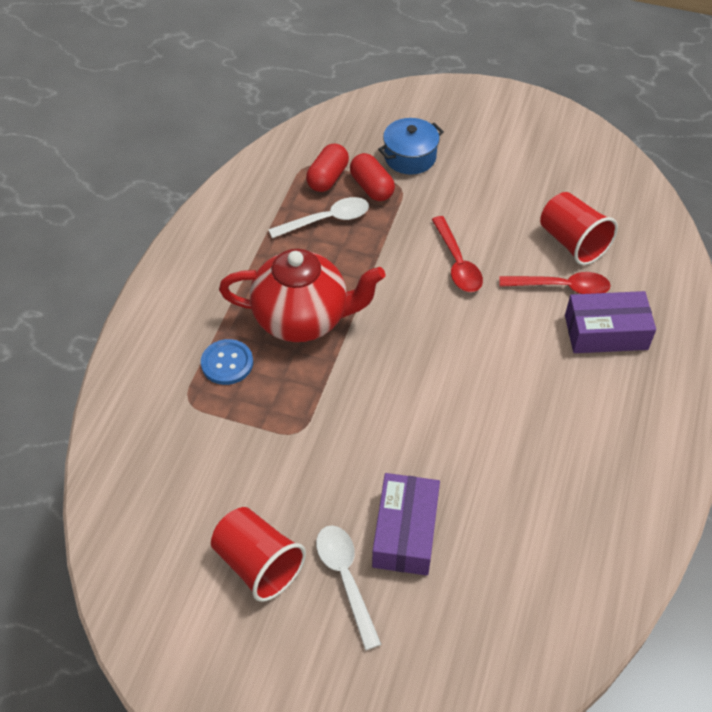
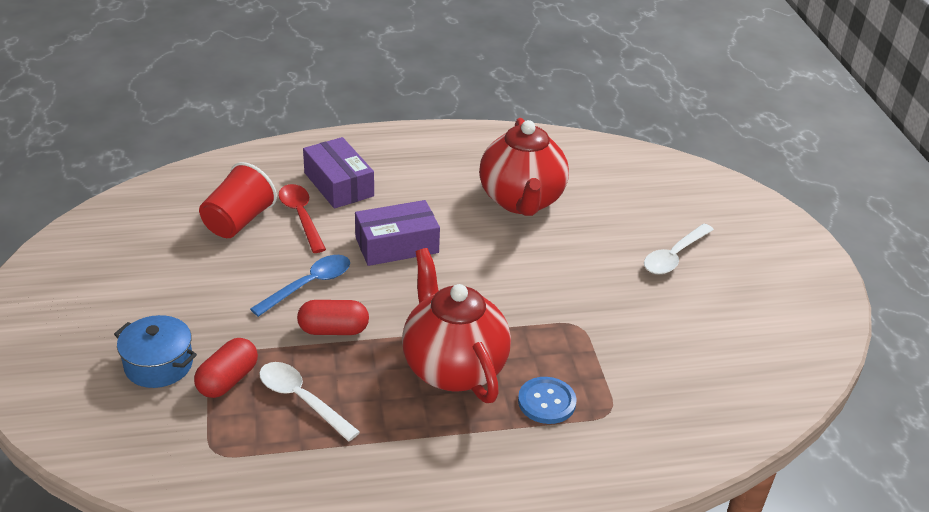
camera: 120 degrees left, 15 degrees down
red cup [211,507,306,602] -> none
red capsule [306,143,349,192] -> red capsule moved to [297,300,369,335]
purple box [372,473,440,575] -> purple box moved to [355,200,440,266]
red spoon [431,216,483,292] -> blue spoon [250,255,350,317]
none -> red teapot [479,118,569,216]

